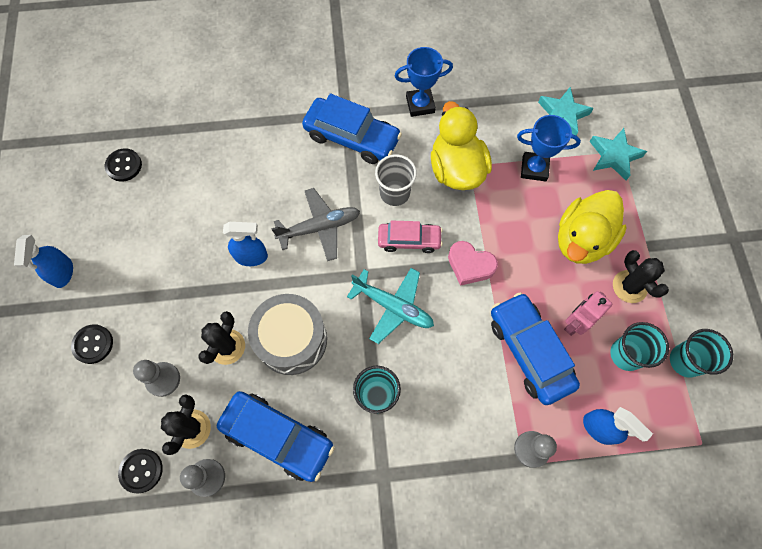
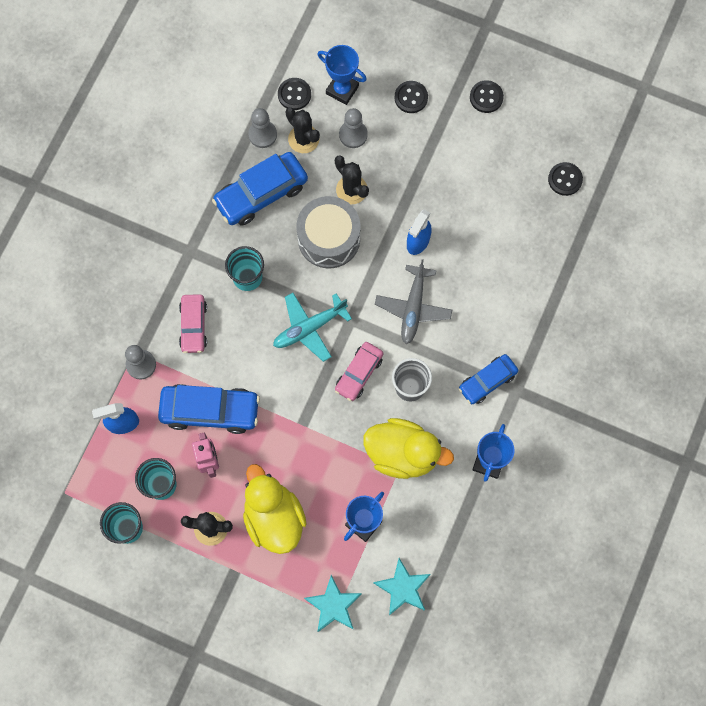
camera: 120 degrees right, 5 degrees up
blue spray bottle [14,235,73,288] -> black button [470,80,504,113]
blue car [302,93,402,164] -> blue car [459,354,518,404], size x0.62
pink heart [448,241,498,286] -> none
none -> pink car [179,294,207,353]
none -> blue trophy [317,45,367,105]

